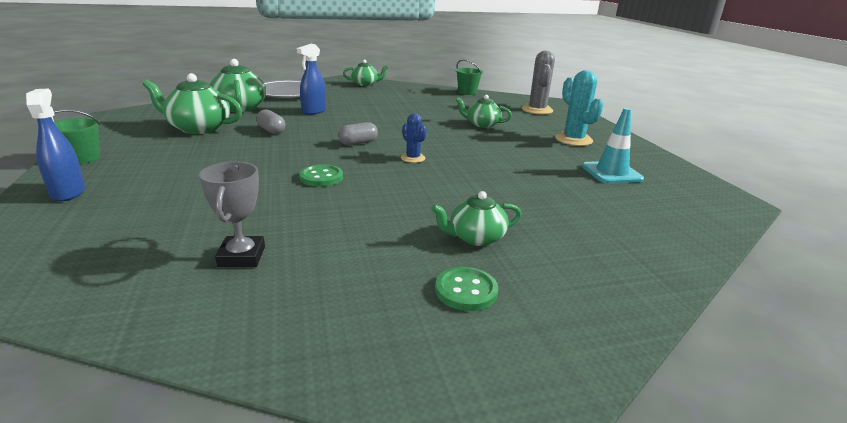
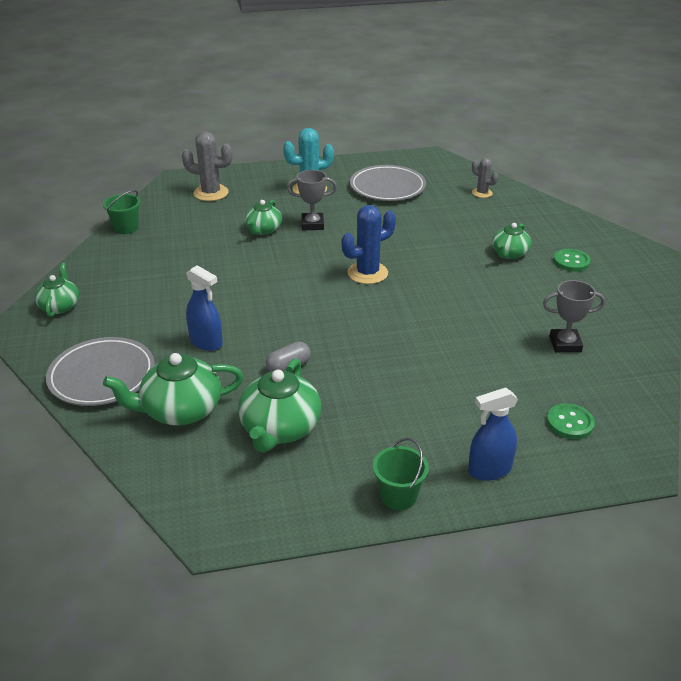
camera: 85 degrees left, 10 degrees up
green button [299,164,343,187] -> green button moved to [547,403,595,439]
grey capsule [338,122,378,145] -> none
blue cactus [401,113,427,163] -> blue cactus [342,205,396,284], size x1.72
green teapot [431,191,522,246] -> green teapot turned 45 degrees clockwise [492,223,531,259]
turquoise traffic cone [582,108,644,184] -> grey plate [350,165,426,201]
none -> grey trophy [287,170,337,230]
none -> grey cactus [472,158,498,198]

